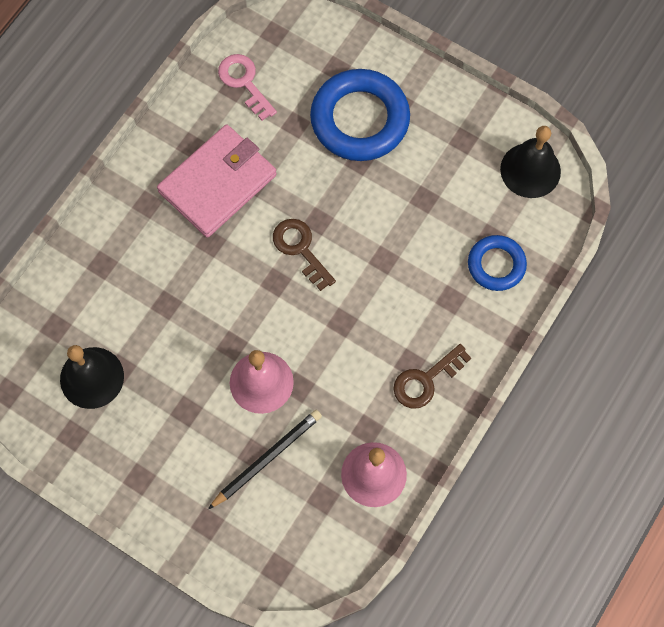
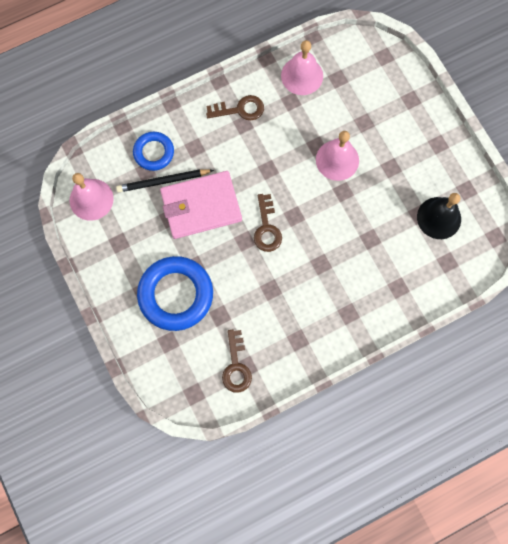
camera: 150 degrees left, 5 degrees up
pink wallet [157,124,277,238] -> pink wallet moved to [160,171,242,239]
black pencil [208,410,322,509] -> black pencil moved to [116,169,214,192]
pink key [218,54,277,121] -> brown key [222,329,252,393]
black bell [500,126,561,198] -> pink bell [70,173,114,221]

